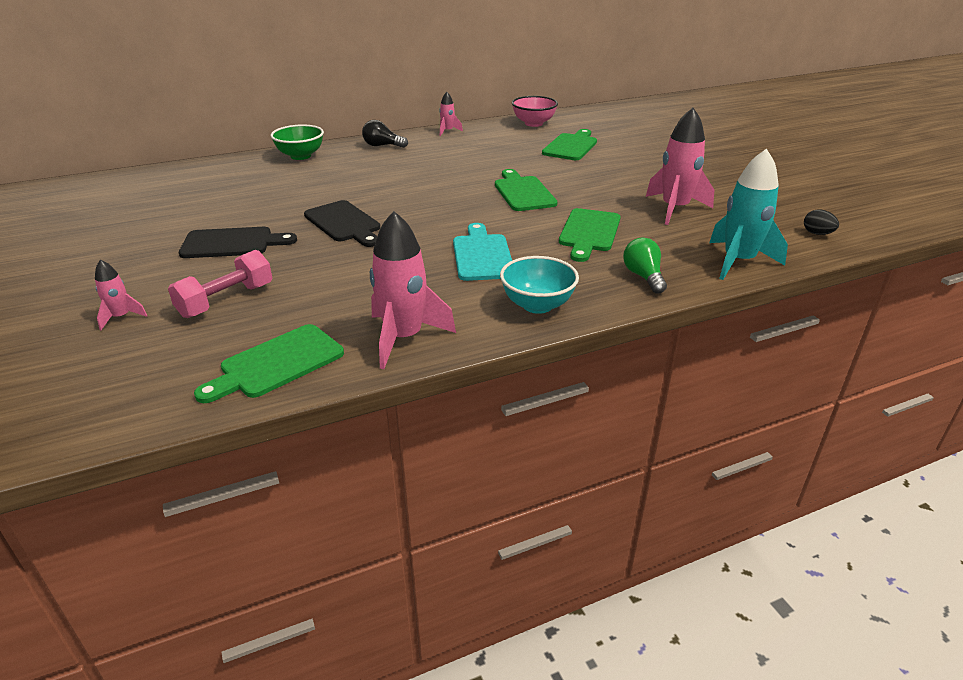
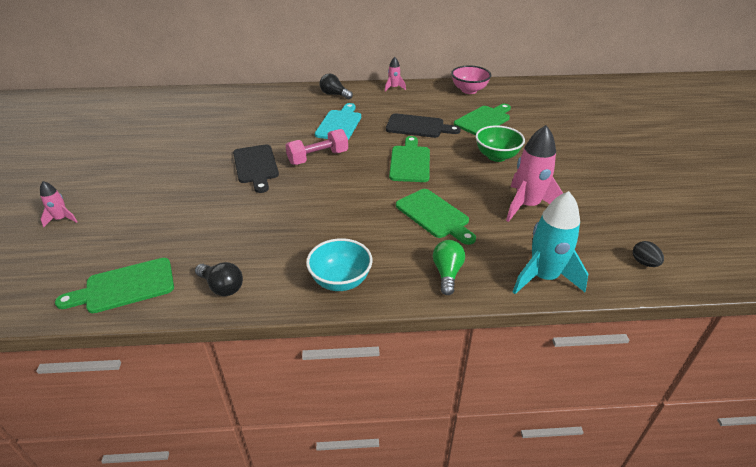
camera: 20 degrees right, 5 degrees up
pink dumbbell [168,250,272,318] -> pink dumbbell moved to [285,129,348,165]
black cutting board [179,227,297,258] -> black cutting board moved to [386,113,461,138]
green bowl [271,124,324,160] -> green bowl moved to [476,125,525,162]
pink rocket [370,211,456,369] -> black light bulb [195,262,243,296]
turquoise cutting board [453,223,512,281] -> turquoise cutting board moved to [315,103,361,140]
green cutting board [559,208,620,262] -> green cutting board turned 75 degrees counterclockwise [396,189,476,245]

